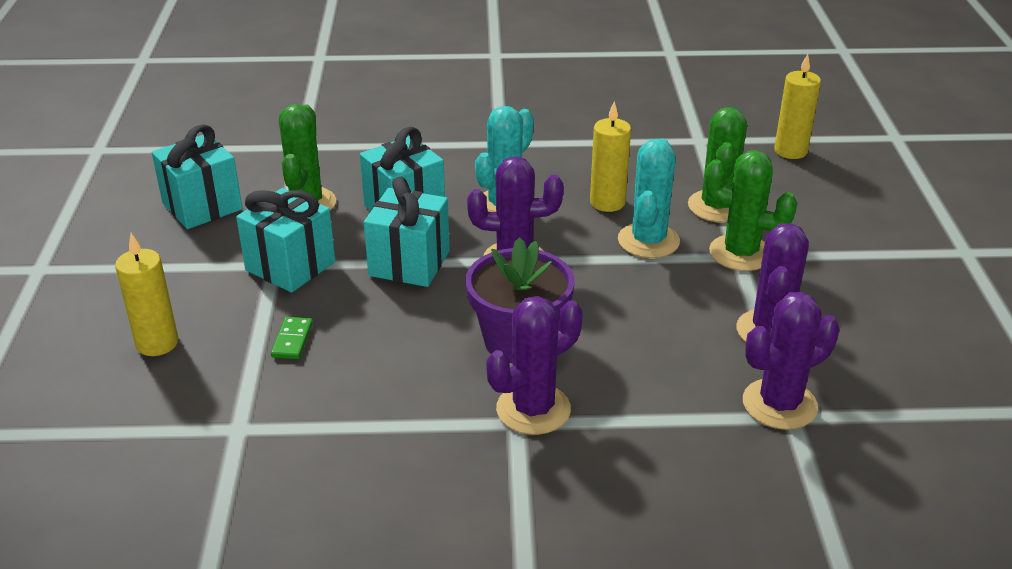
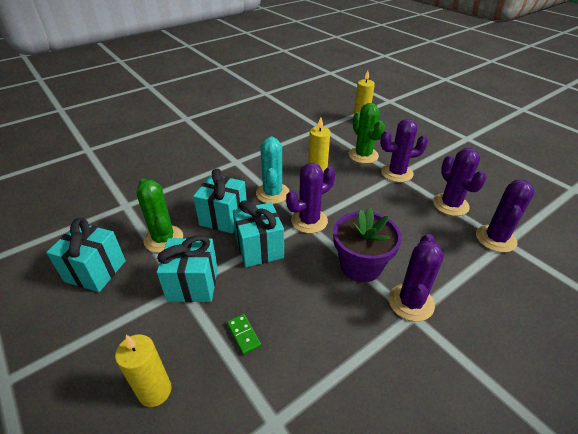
camera: 35 degrees left, 5 degrees up
turquoise cactus [618,139,680,258] -> none
green cactus [705,150,797,271] -> purple cactus [380,119,428,182]

